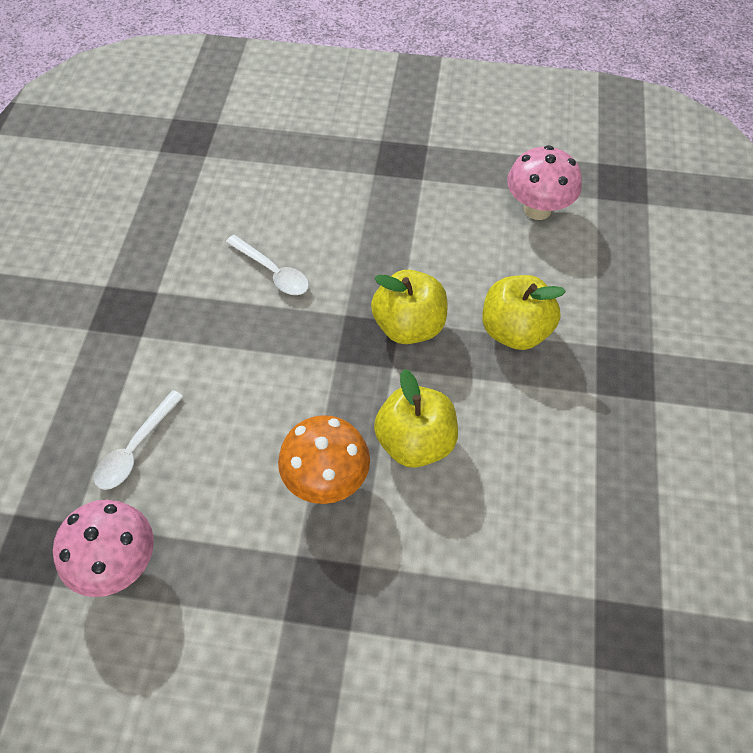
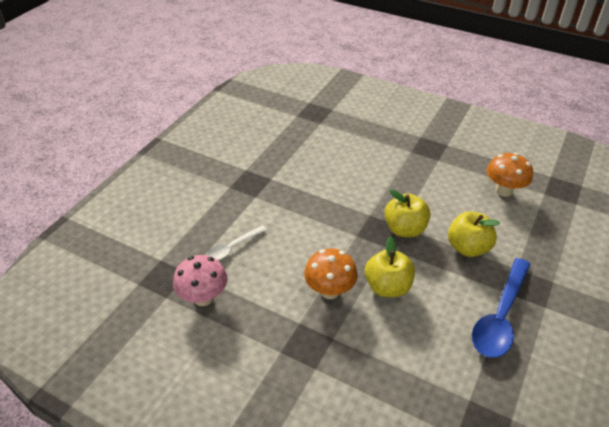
camera: 20 degrees right, 15 degrees down
white spoon [226,235,309,295] -> none
pink mushroom [507,145,582,220] -> orange mushroom [487,153,533,197]
none -> blue spoon [472,258,531,358]

